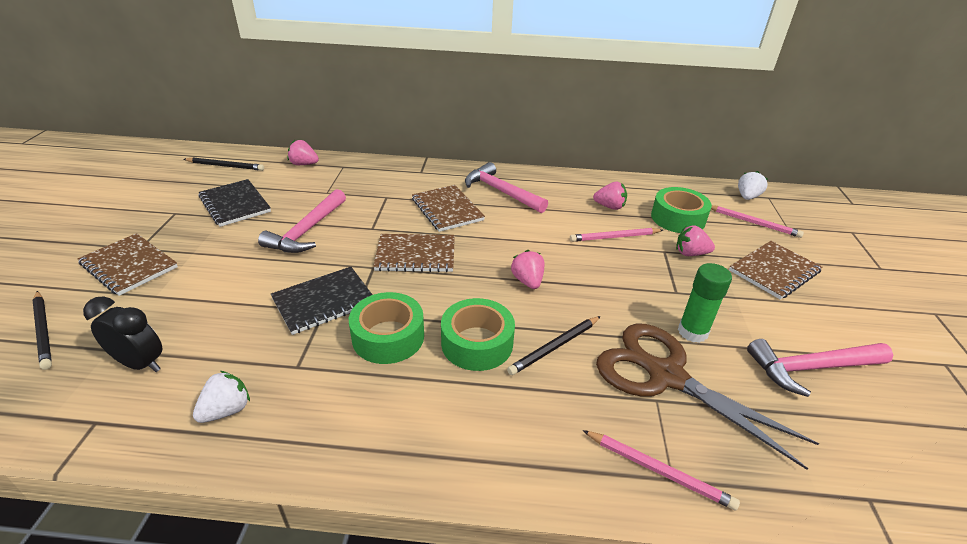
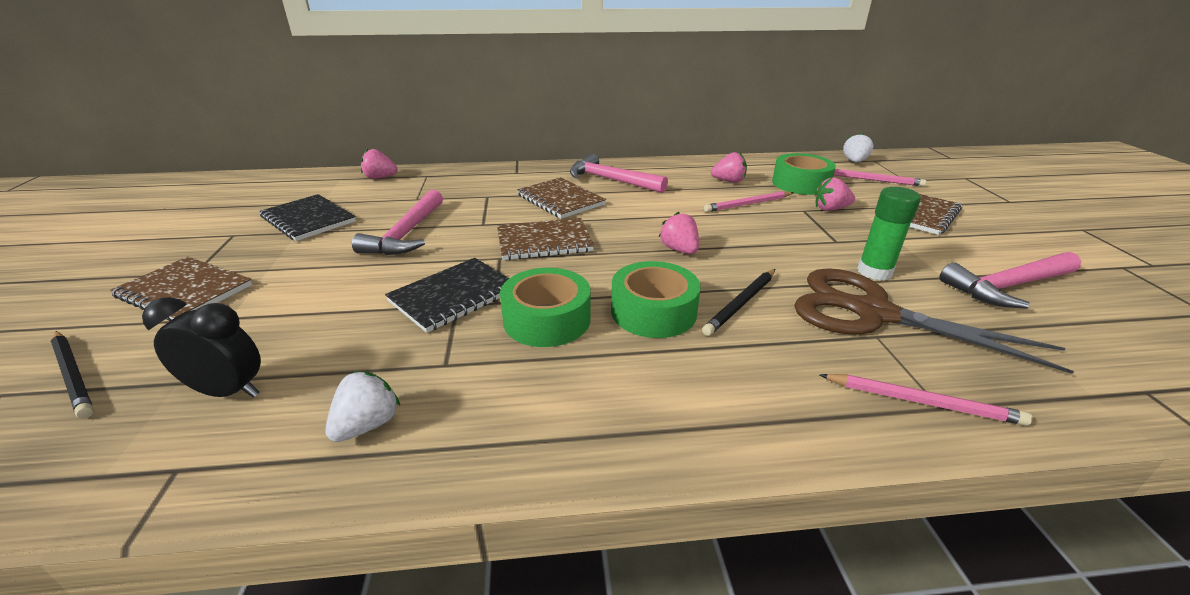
camera: 10 degrees left, 5 degrees down
black pencil [184,157,264,171] -> none

